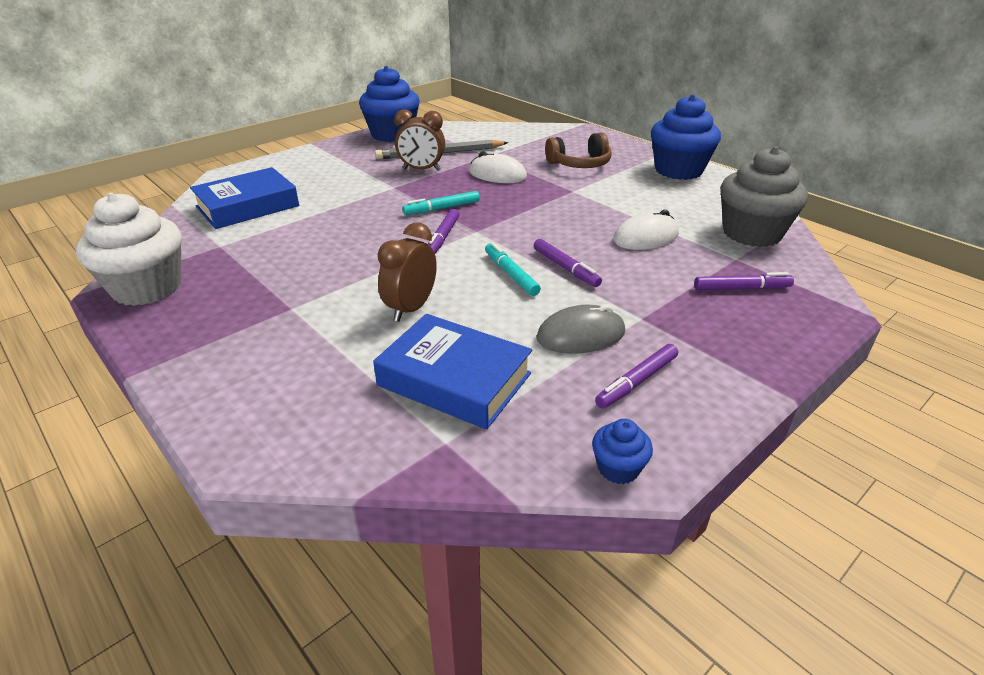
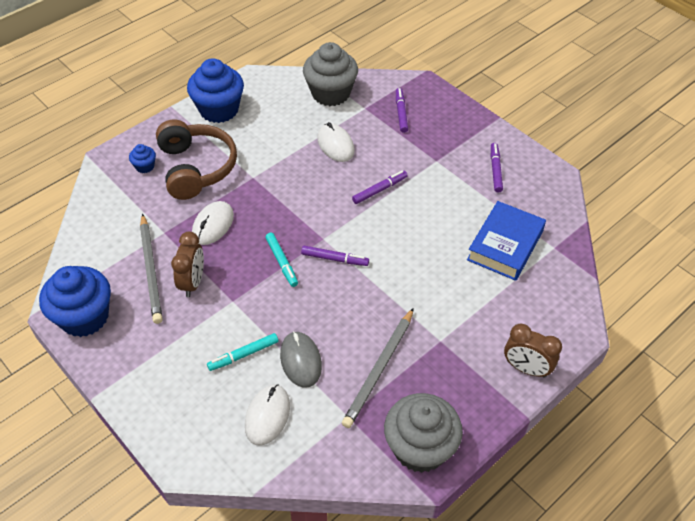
camera: 90 degrees left, 15 degrees up
white cupcake [76,192,182,306] -> grey cupcake [384,393,463,473]
blue book [190,167,299,229] -> white mouse [245,384,290,446]
brown clock [378,222,437,322] -> brown clock moved to [504,324,562,378]
turquoise marker [485,242,541,296] -> turquoise marker moved to [207,333,278,371]
grey mouse [536,304,625,354] -> grey mouse moved to [280,331,322,388]
brown headphones [545,132,612,168] -> brown headphones [156,119,237,200], size x1.51
blue cupcake [592,419,653,484] -> blue cupcake moved to [129,144,156,173]
purple marker [595,344,678,408] -> purple marker turned 135 degrees counterclockwise [491,143,503,193]
none -> grey pencil [342,308,414,428]

